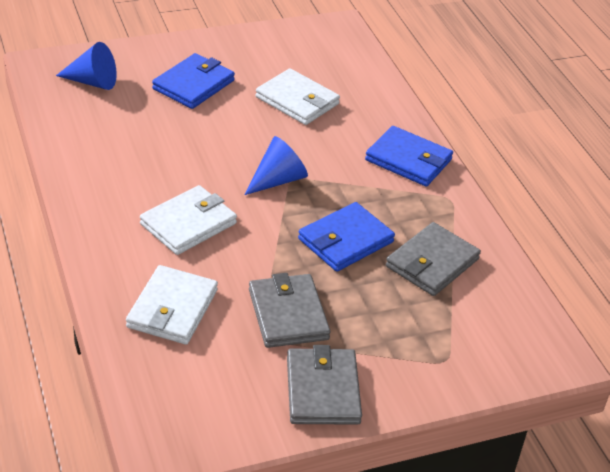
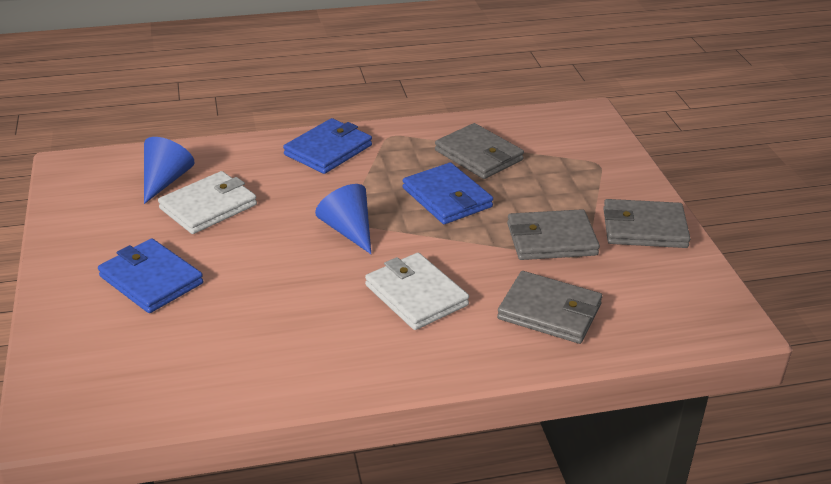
camera: 80 degrees left, 5 degrees down
blue cone [56,42,117,90] -> blue cone moved to [144,137,195,204]
white wallet [126,265,218,345] -> grey wallet [497,271,602,344]

